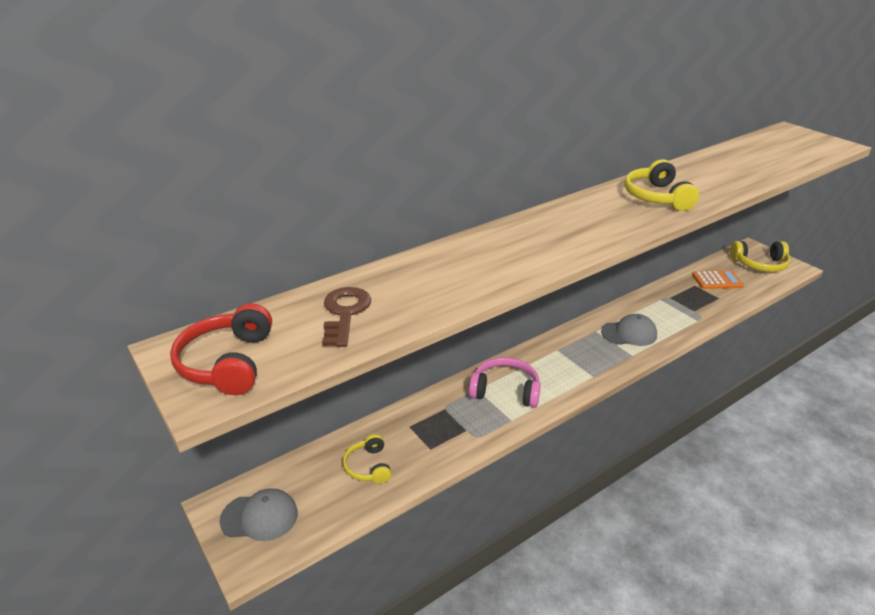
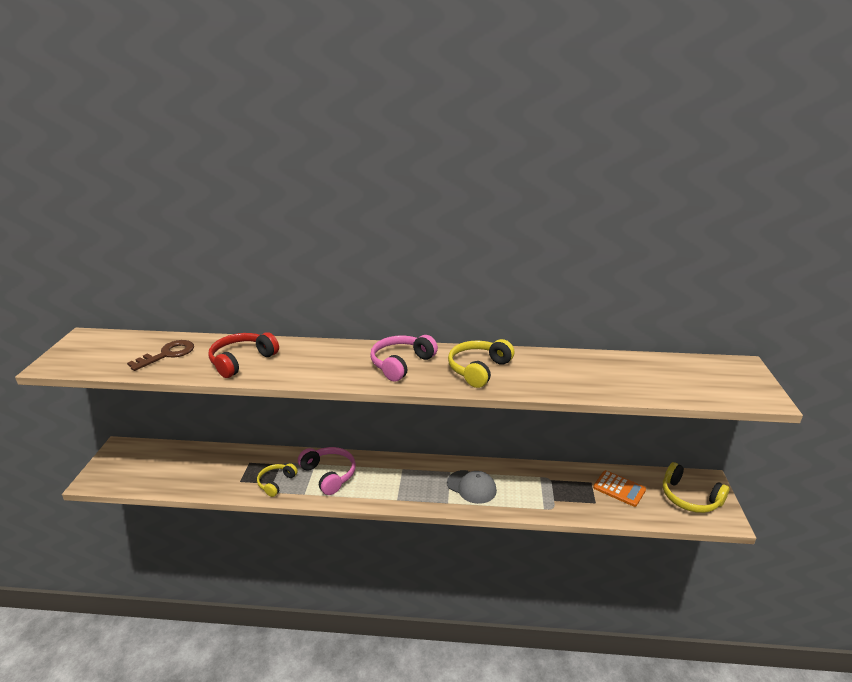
camera: 40 degrees right, 5 degrees down
red headphones [170,303,272,395] -> red headphones moved to [208,332,279,378]
grey cap [220,488,298,541] -> none
yellow headphones [343,434,392,484] -> yellow headphones moved to [257,463,298,497]
none -> pink headphones [370,335,438,381]

